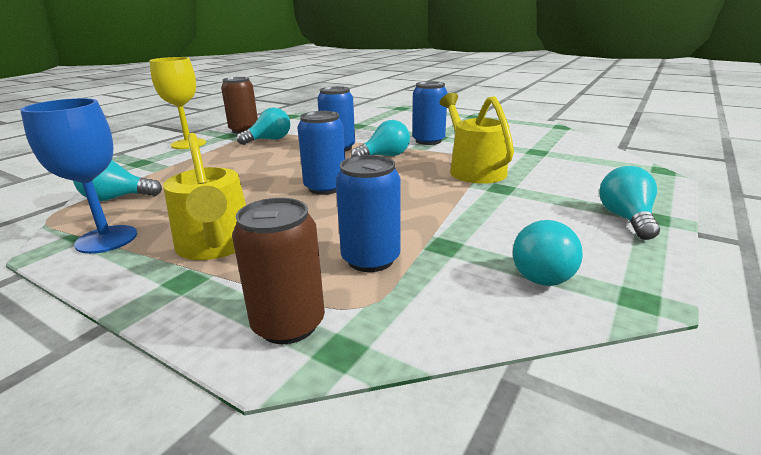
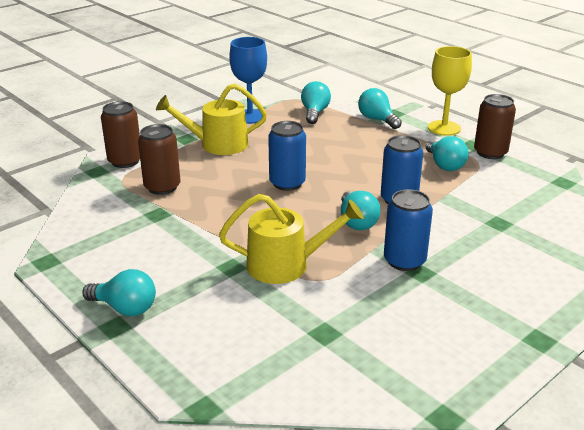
camera: 105 degrees right, 5 degrees up
blue can [336,155,401,272] -> brown can [138,124,180,195]
turquoise light bulb [513,220,583,286] -> turquoise light bulb moved to [358,88,402,129]

